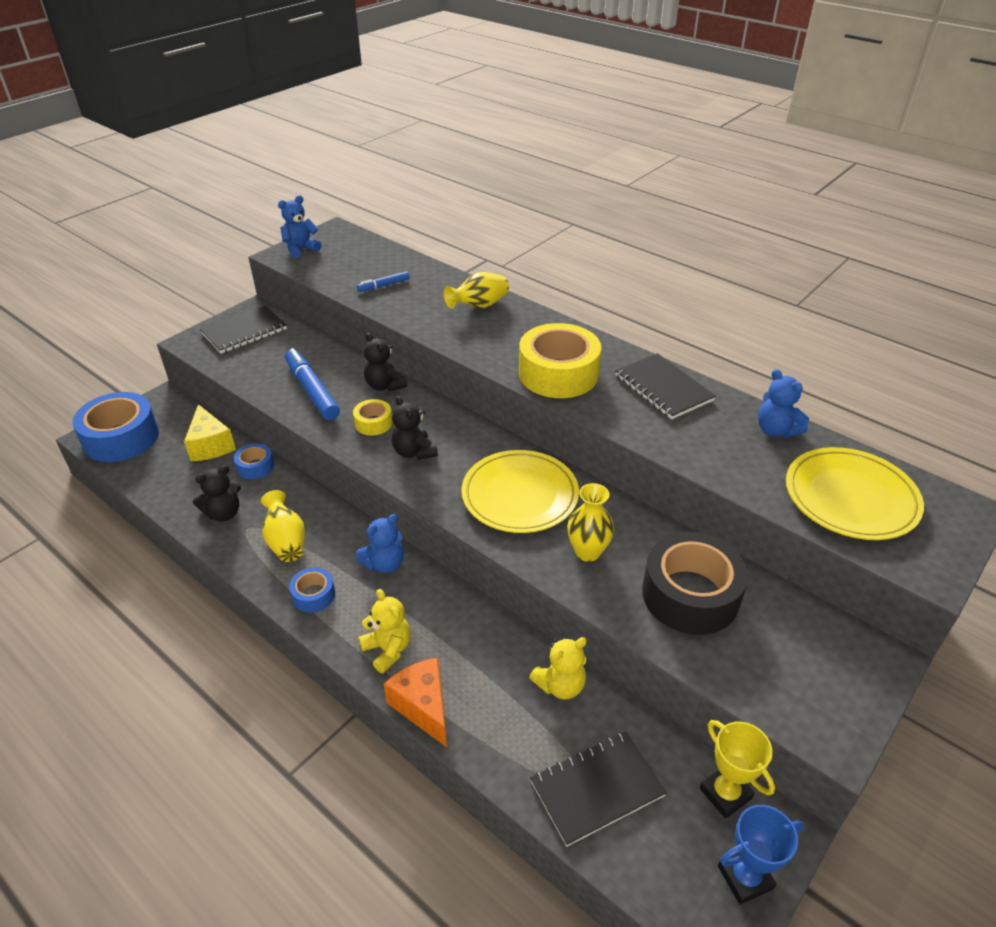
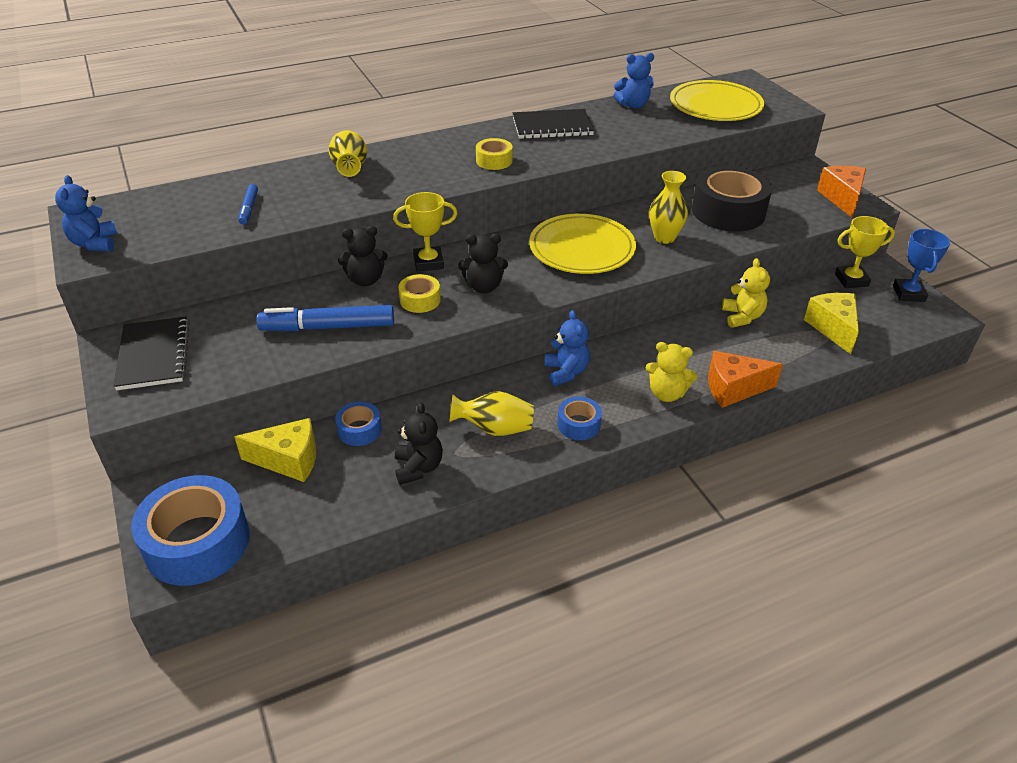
camera: 65 degrees left, 0 degrees up
yellow teddy bear [359,589,411,673] -> yellow teddy bear turned 150 degrees counterclockwise [646,342,697,402]
yellow tape [519,323,601,398] -> yellow tape [476,138,513,170], size x0.49
black notebook [530,732,667,847] -> yellow cheese [804,293,859,354]
none -> yellow trophy [393,192,458,272]
none -> orange cheese [817,166,866,217]

